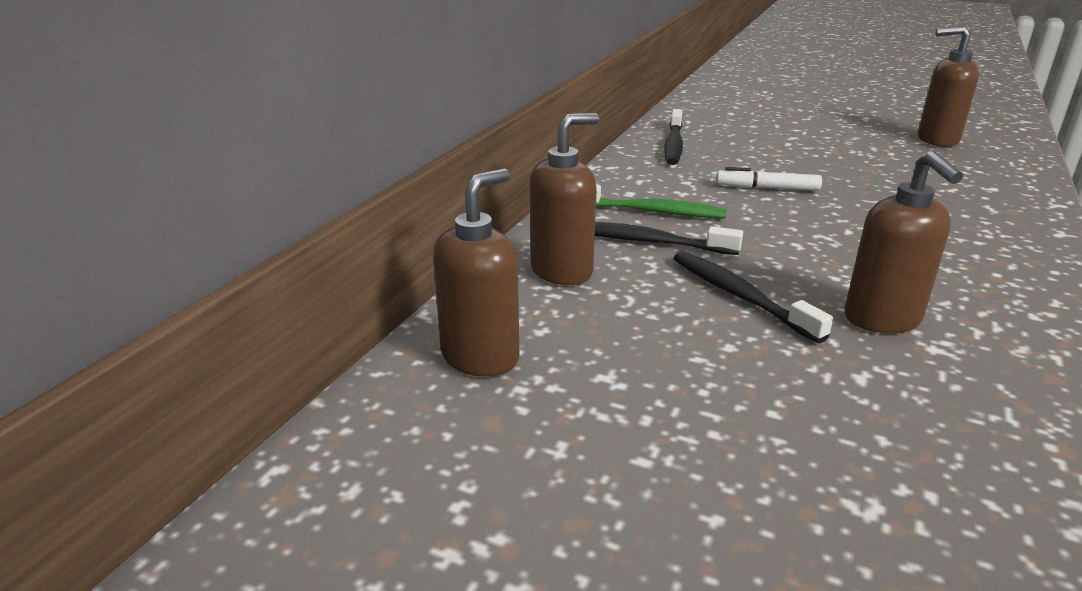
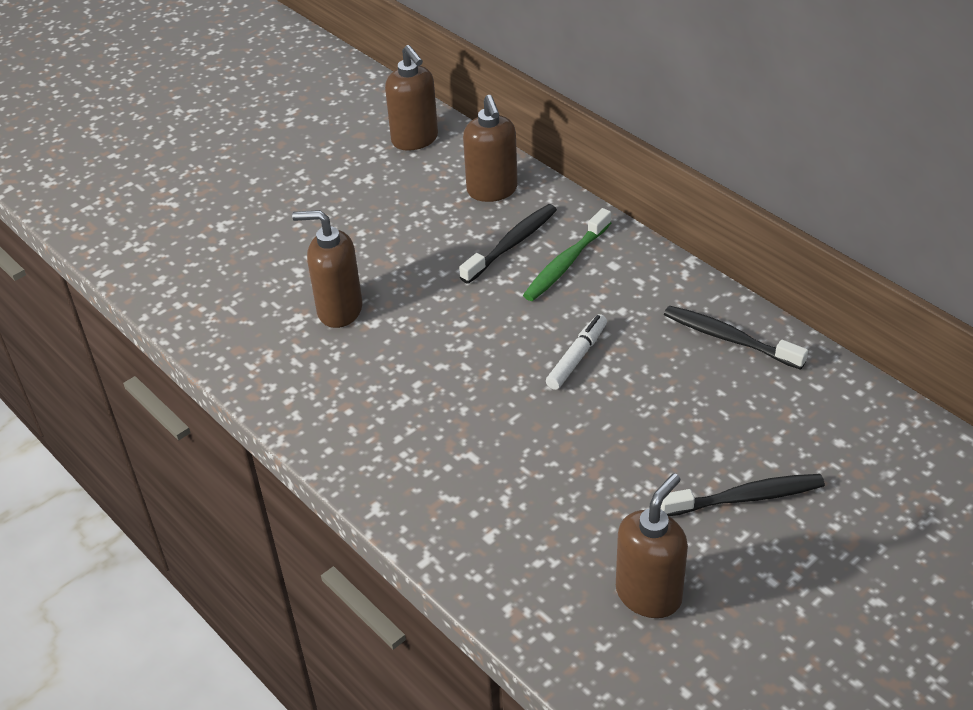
camera: 115 degrees right, 15 degrees up
black toothbrush [673,251,833,343] -> black toothbrush moved to [661,474,825,516]

